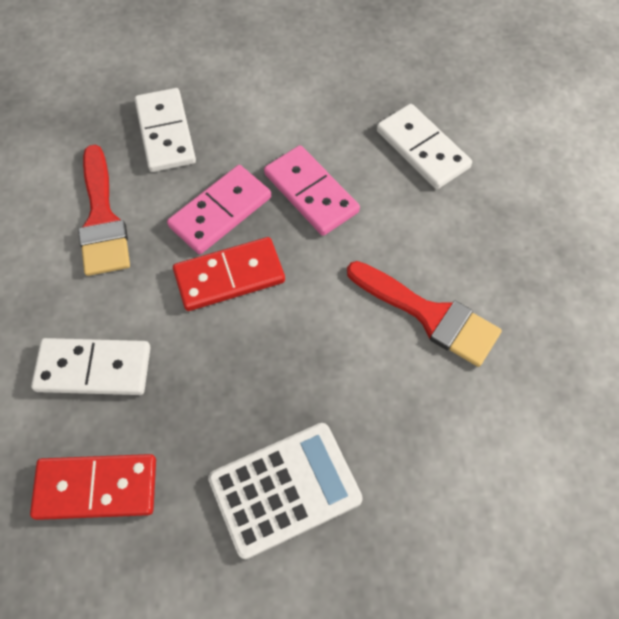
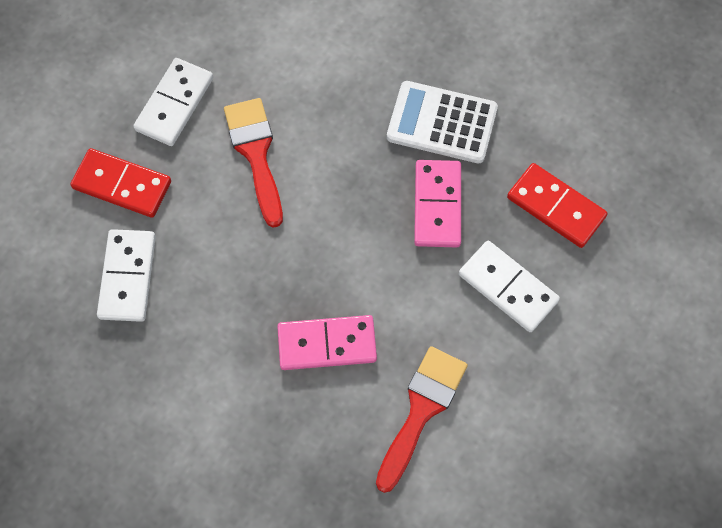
camera: 140 degrees left, 5 degrees up
white domino [134,88,196,172] -> white domino moved to [133,58,213,146]
red domino [173,237,285,311] -> red domino moved to [70,148,171,218]
pink domino [264,145,360,236] -> pink domino moved to [414,160,461,248]

